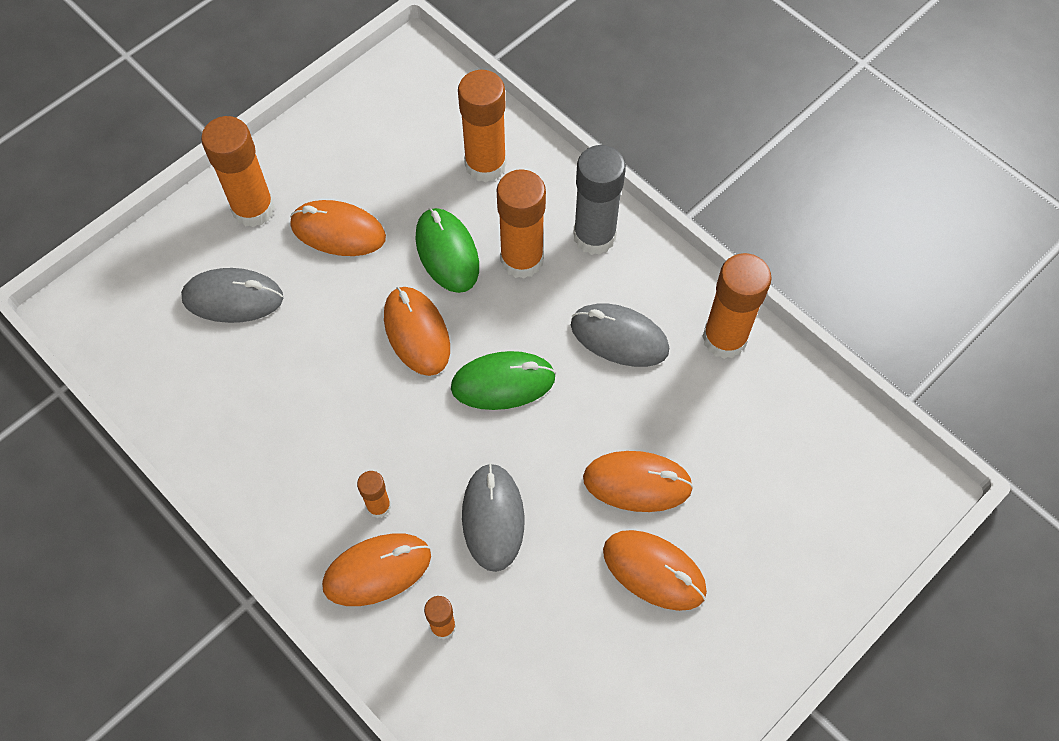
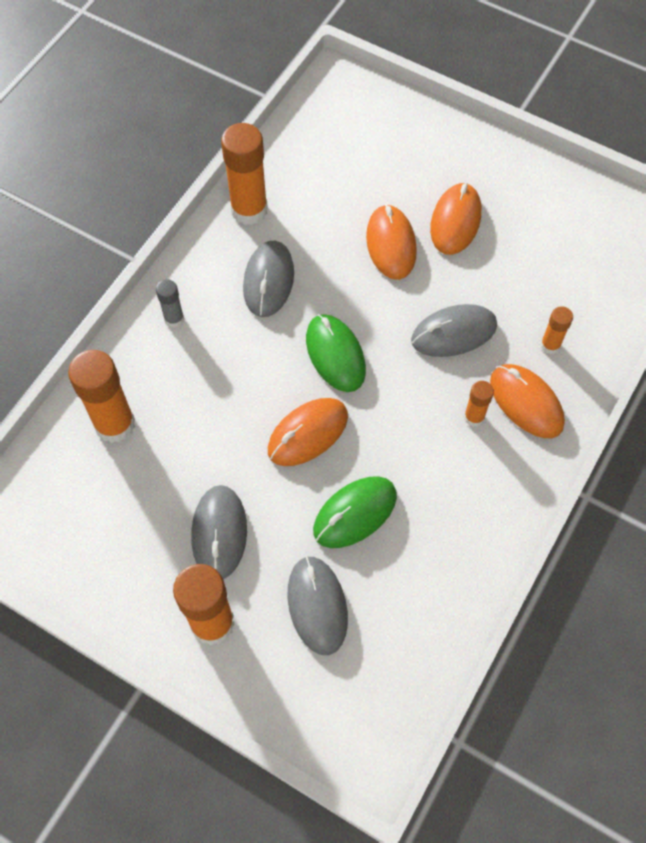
camera: 105 degrees left, 0 degrees up
orange mouse [290,200,386,256] -> grey mouse [191,485,247,579]
green mouse [415,208,479,293] -> green mouse moved to [313,476,397,548]
orange glue stick [497,169,546,279] -> none
grey glue stick [573,145,626,255] -> grey glue stick [156,279,184,328], size x0.51

